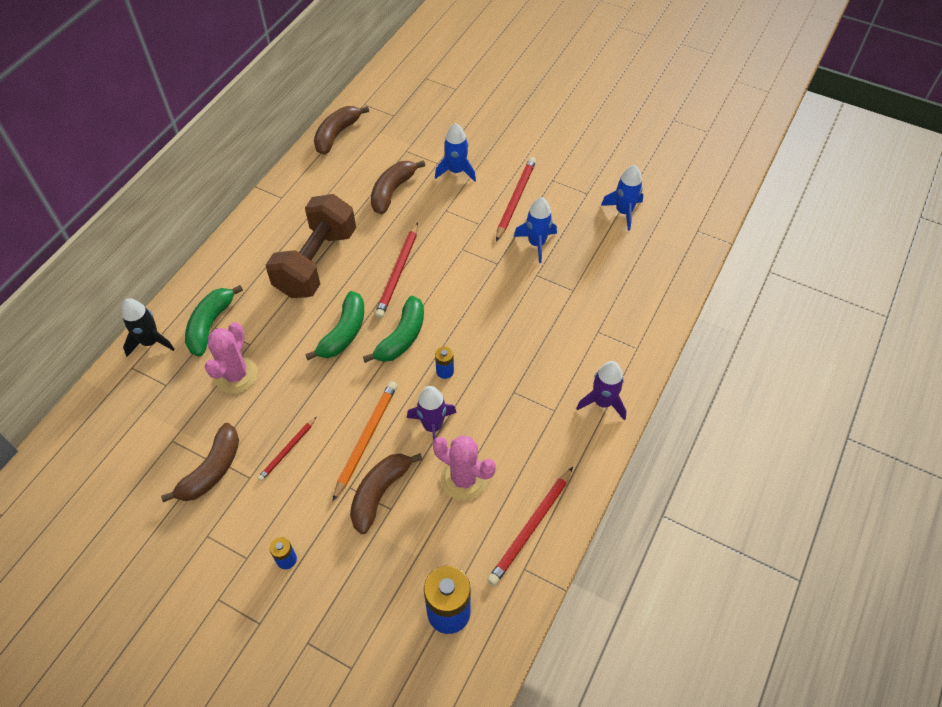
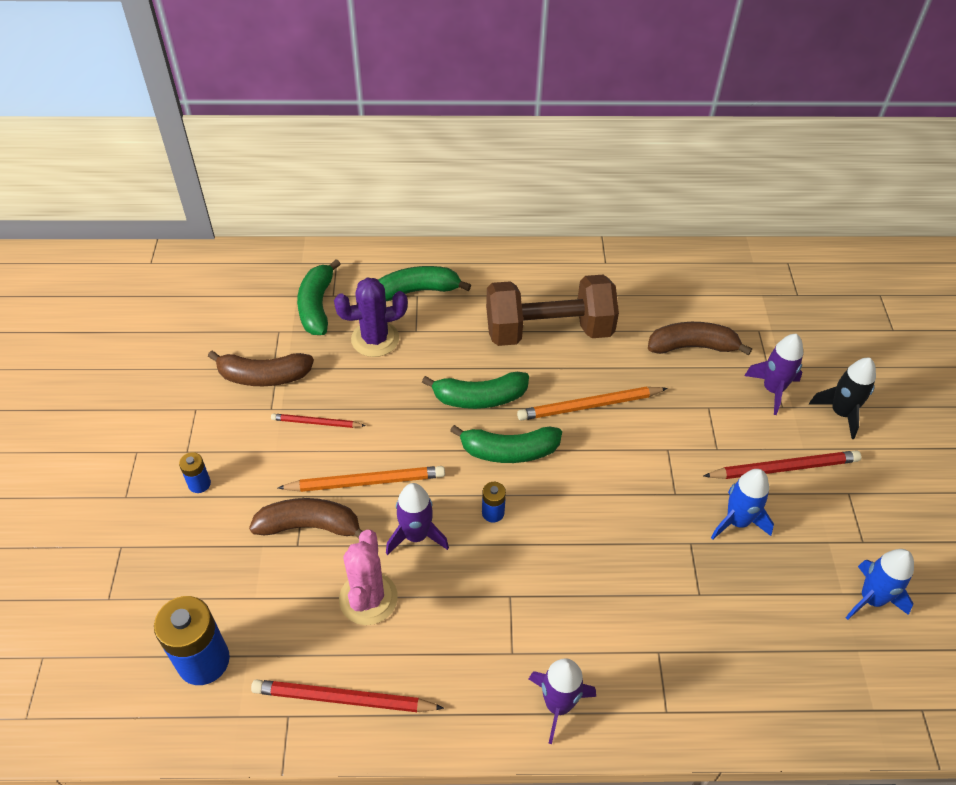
camera: 60 degrees right, 5 degrees down
black rocket [122,298,175,357] -> black rocket moved to [809,358,876,439]
pink cactus [205,322,258,393] -> purple cactus [334,277,408,357]
brown banana [314,106,369,155] -> none
red pencil [375,222,418,319] -> orange pencil [517,387,668,421]
blue rocket [435,123,476,182] -> purple rocket [744,334,803,415]
none -> green banana [297,259,341,335]

